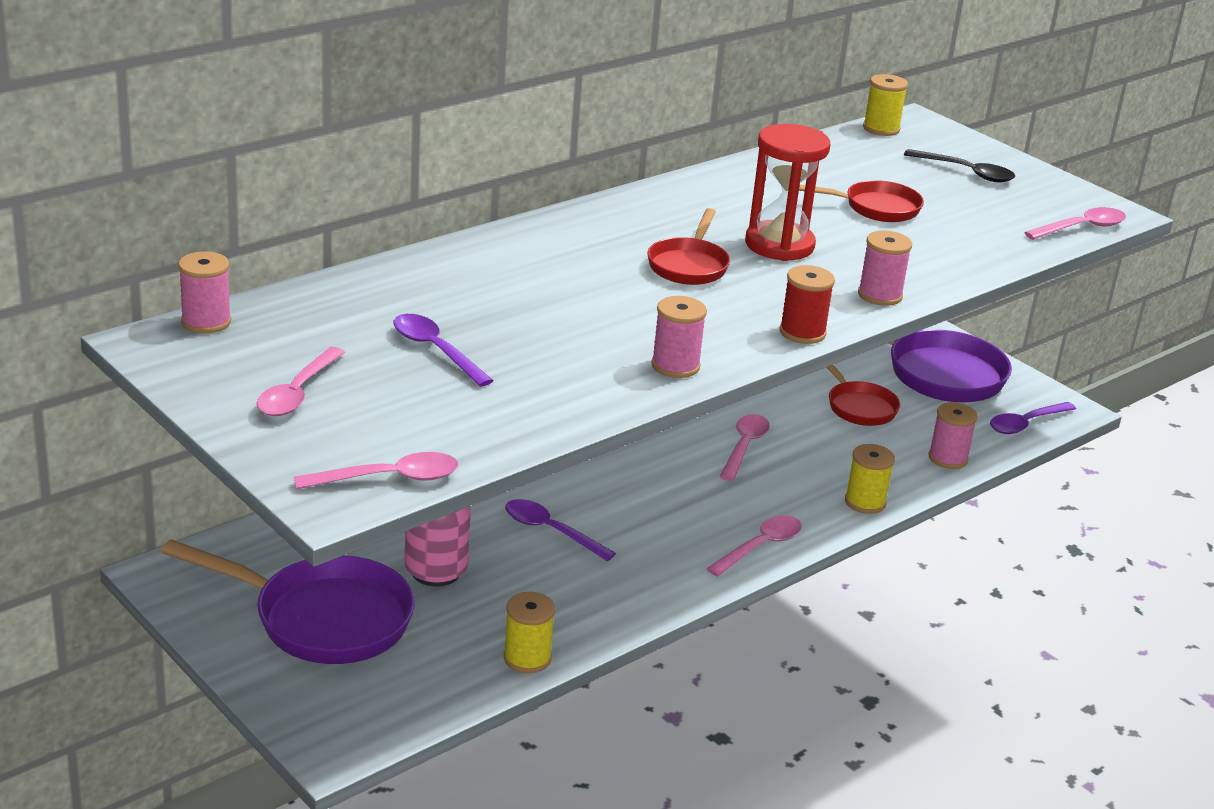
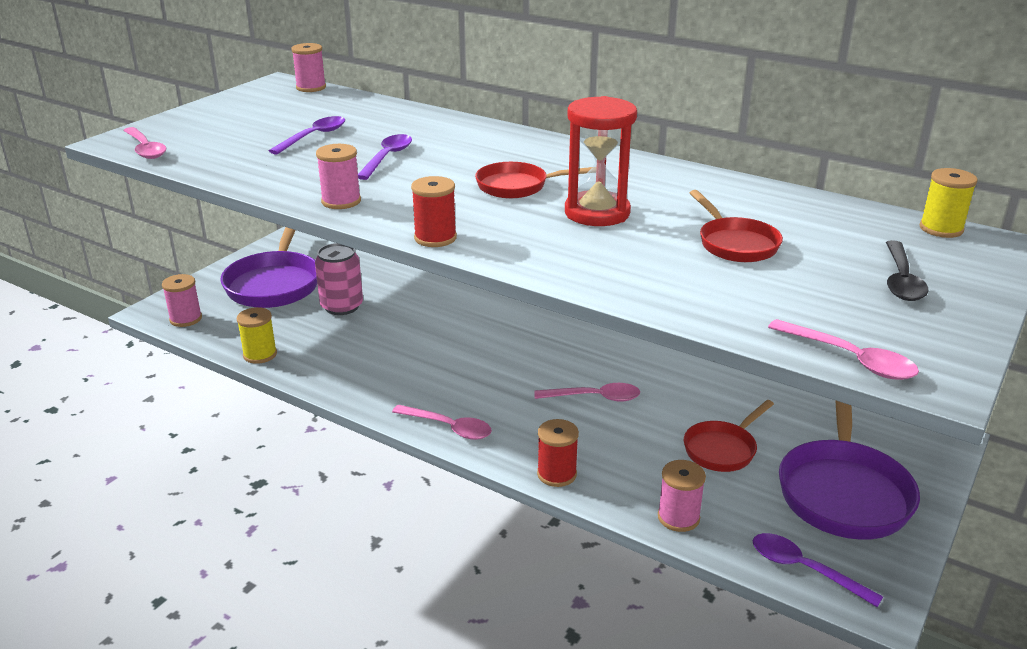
camera: 75 degrees right, 0 degrees up
pink spoon [256,347,345,416] -> none
purple spoon [505,499,616,561] -> purple spoon moved to [358,134,412,180]
yellow spool [845,444,895,514] -> red spool [537,419,579,487]
pink spool [858,231,912,306] -> pink spool moved to [162,274,202,327]

